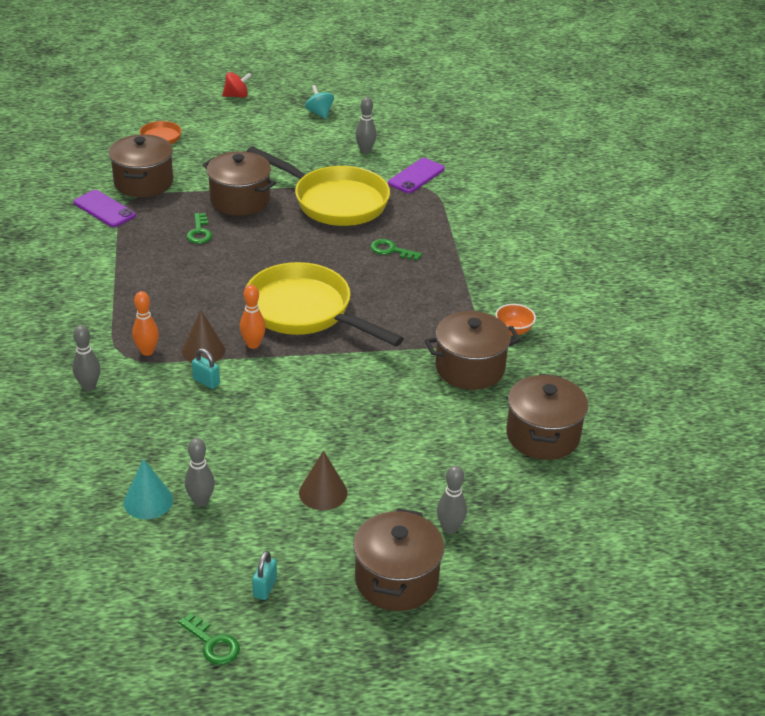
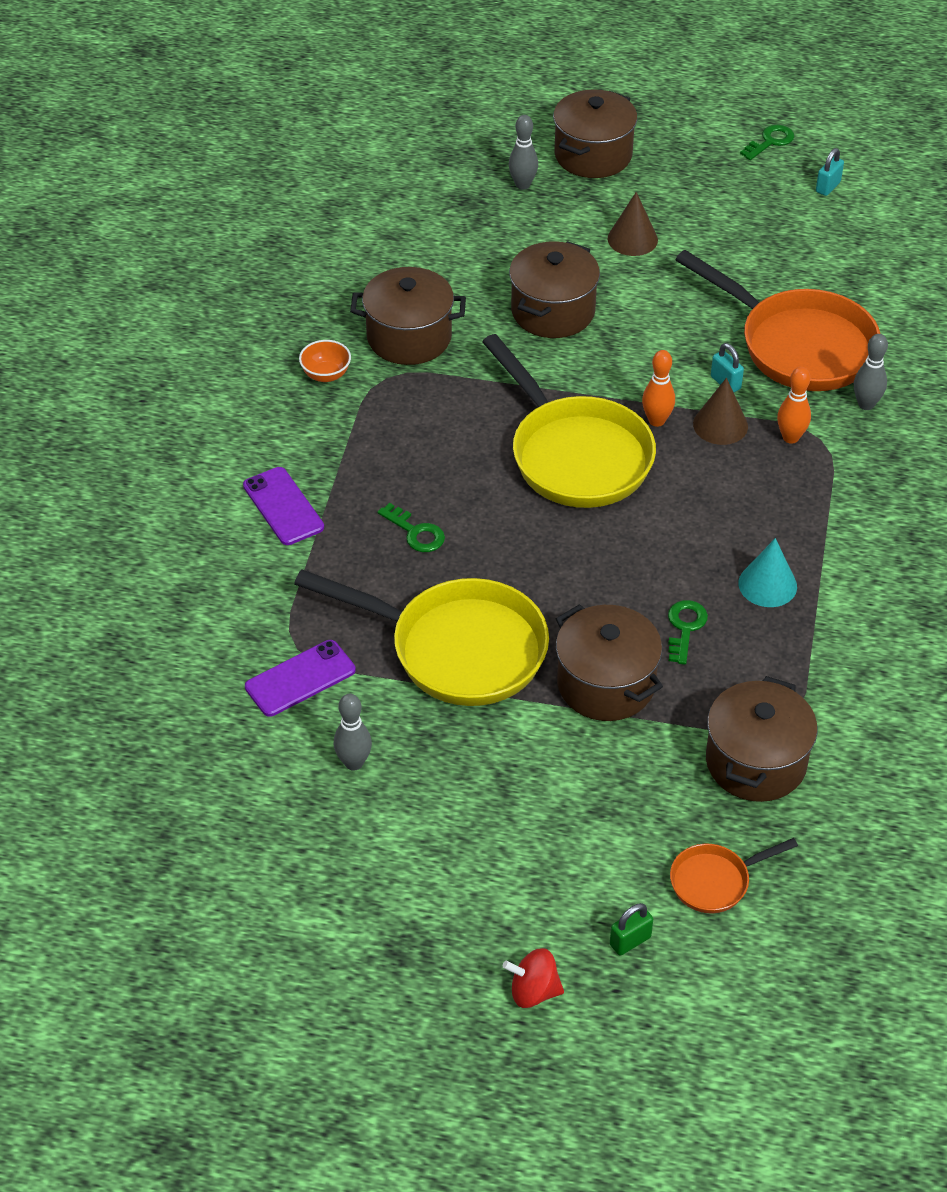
camera: 160 degrees left, 10 degrees up
purple phone [74,190,136,227] -> purple phone moved to [243,467,324,545]
turquoise cone [123,459,173,519] -> turquoise cone moved to [738,538,797,607]
green key [178,613,240,665] -> green key turned 75 degrees clockwise [740,124,794,160]
grey bowling pin [185,438,215,507] -> none
yellow pan [247,146,390,226] -> yellow pan turned 150 degrees clockwise [294,569,549,706]
turquoise padlock [252,551,277,600] -> turquoise padlock moved to [816,148,844,196]
turquoise spinning top [305,85,334,119] -> none
brown pot [506,374,588,460] -> brown pot moved to [509,241,600,338]
none -> green padlock [610,903,653,956]
none -> orange pan [675,250,880,391]

